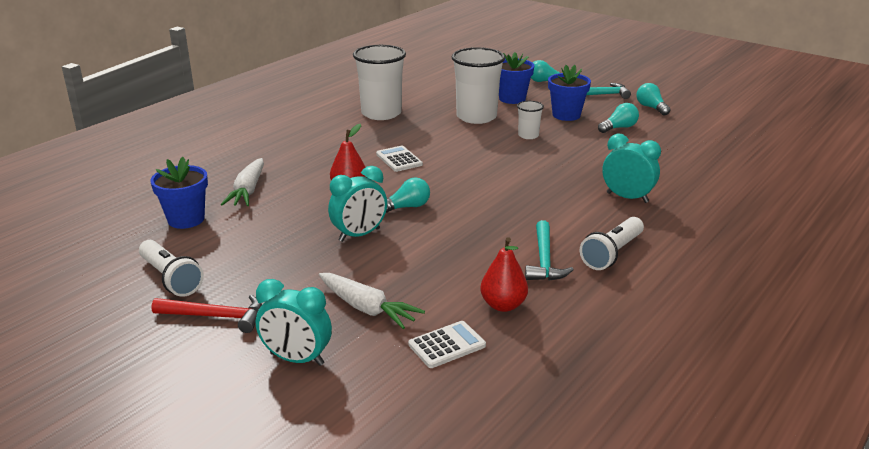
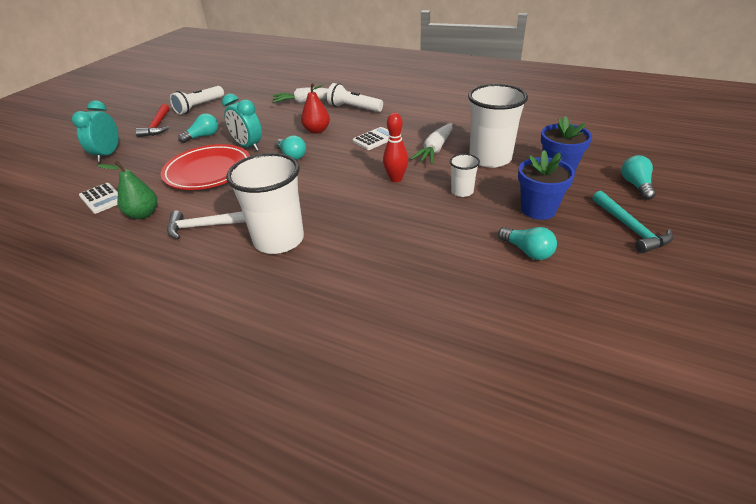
camera: 80 degrees right, 10 degrees up
blue flower pot [150,157,208,229] -> none
white carrot [319,273,425,329] -> white carrot moved to [410,123,452,164]
white cup [353,45,406,120] -> white cup moved to [226,153,304,254]
red pear [480,237,528,312] -> green pear [97,161,157,219]
turquoise hammer [525,220,574,281] -> white hammer [167,211,246,239]
white flashlight [580,217,644,270] -> white flashlight moved to [327,83,383,112]
turquoise clock [603,133,661,203] -> none
turquoise light bulb [636,83,671,115] -> turquoise light bulb moved to [178,113,218,143]
none -> red plate [161,144,250,190]
none -> red bowling pin [383,113,408,182]

